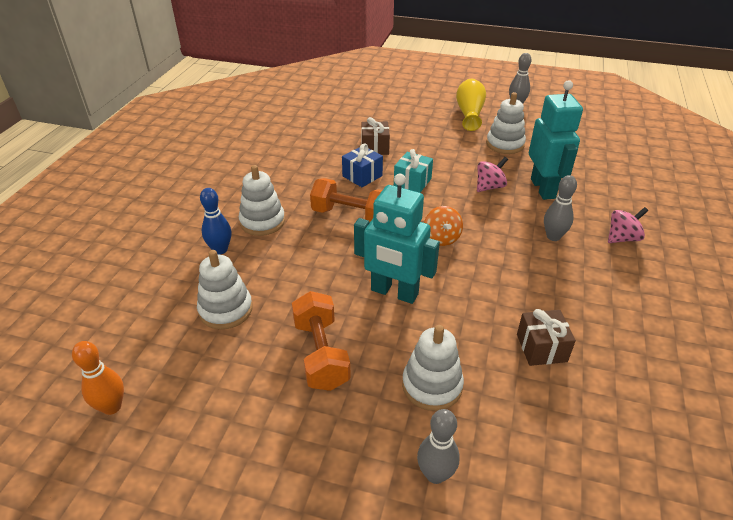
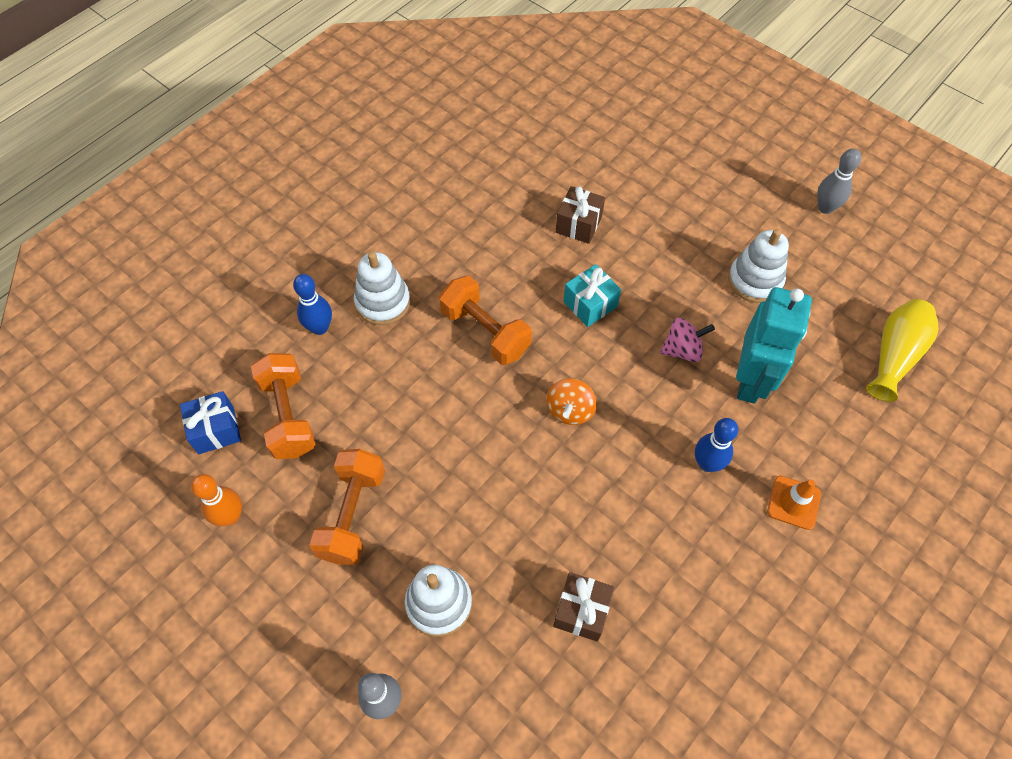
camera: 25 degrees right, 20 degrees up
orange bowling pin [72,341,124,415] -> orange bowling pin moved to [191,474,242,526]
white stacking toy [197,250,253,330] -> orange dumbbell [251,353,316,459]
blue gift [342,143,383,187] -> blue gift moved to [180,391,241,454]
turquoise robot [354,174,440,304] -> none
yellow vase [456,79,486,131] -> yellow vase moved to [866,299,939,402]
grey bowling pin [544,175,577,241] -> blue bowling pin [695,418,738,472]
pink spinning top [608,207,648,243] -> orange traffic cone [767,476,821,530]

